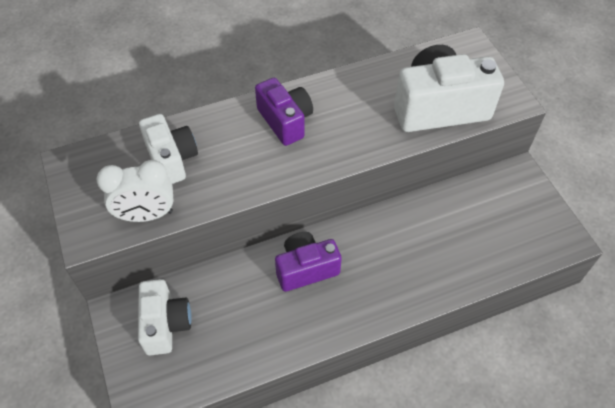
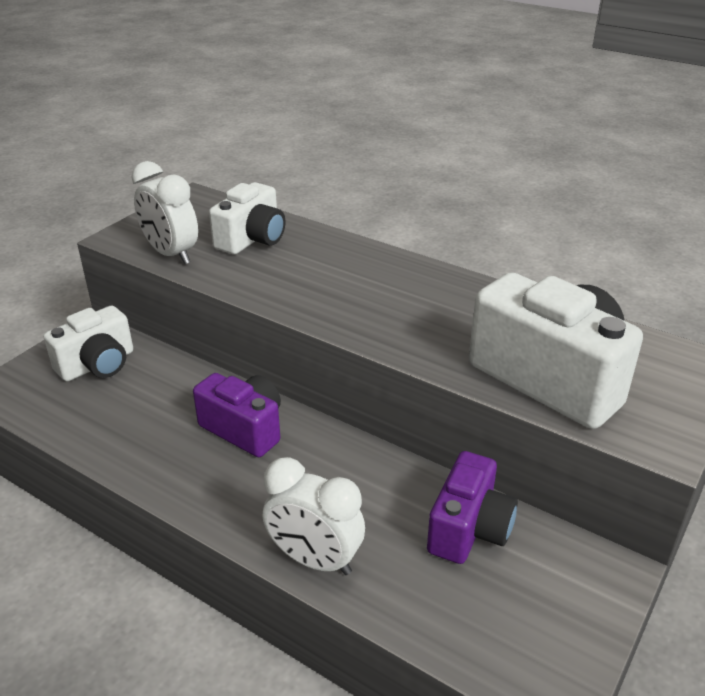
camera: 55 degrees right, 20 degrees down
purple camera [255,78,313,146] -> purple camera moved to [427,451,518,564]
none -> white clock [263,457,365,575]

